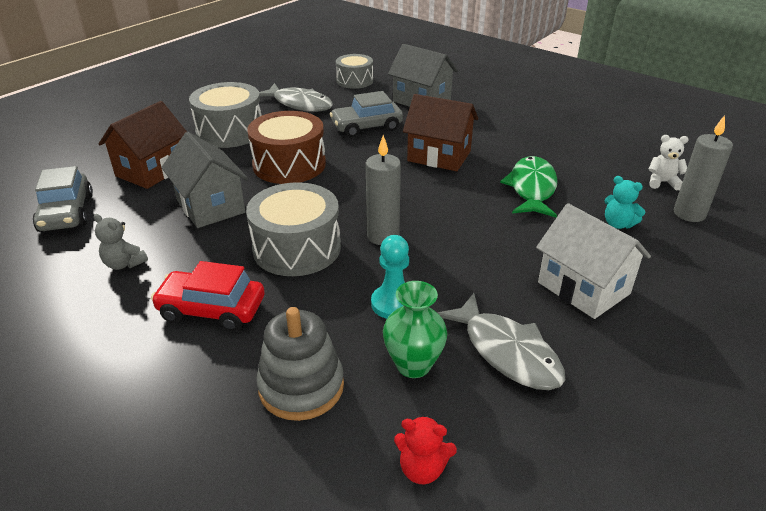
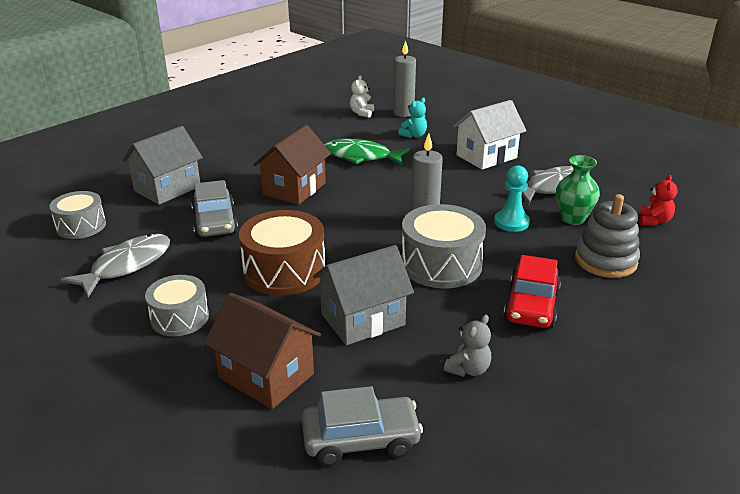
camera: 85 degrees left, 5 degrees down
grey drum [189,82,262,148] -> grey drum [145,275,209,336], size x0.64

